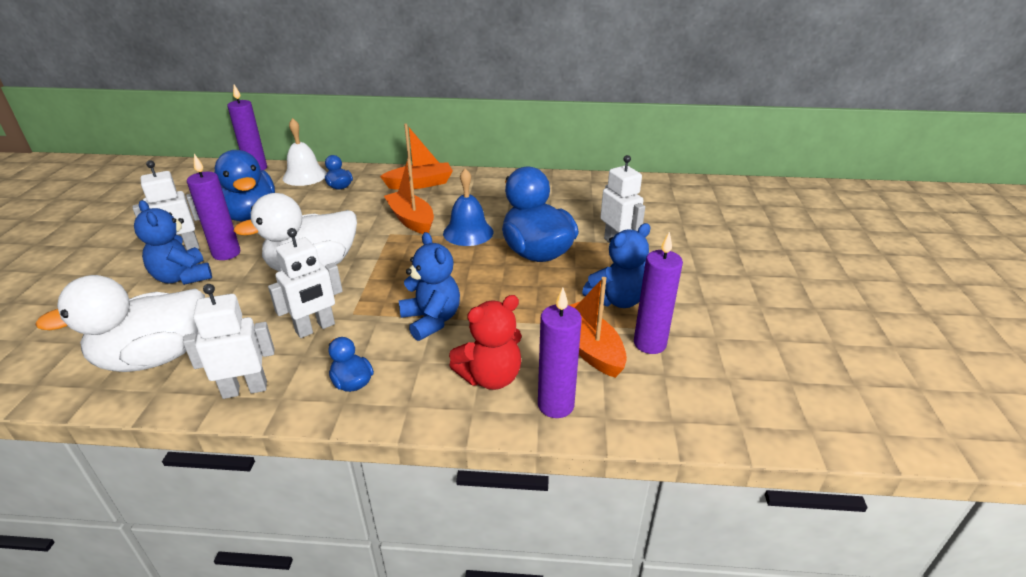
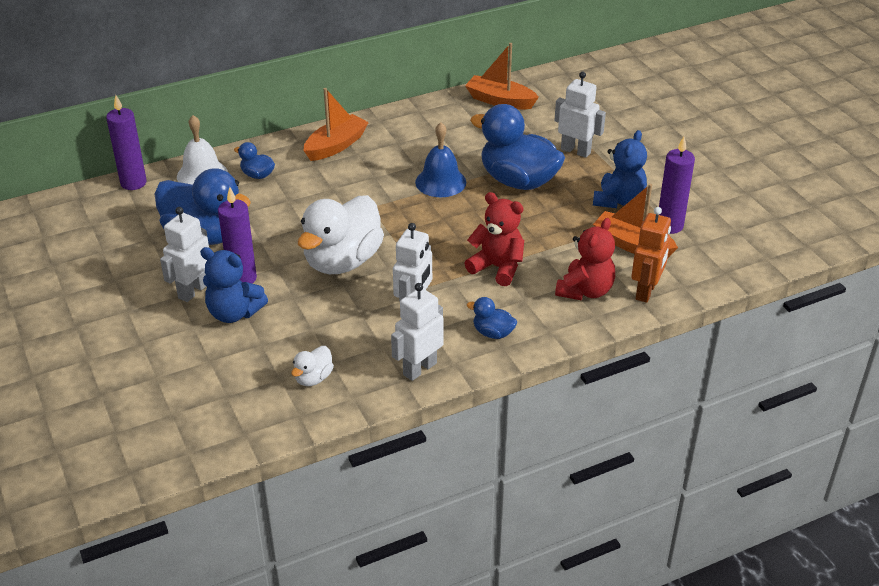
camera: 30 degrees left, 5 degrees up
white duck [35,275,205,372] -> white duck [291,346,334,386], size x0.44
orange boat [384,158,434,234] -> orange boat moved to [465,43,539,110]
blue teddy bear [399,232,460,341] -> red teddy bear [464,192,524,286]
purple candle [538,287,582,418] -> orange robot [631,207,671,303]

